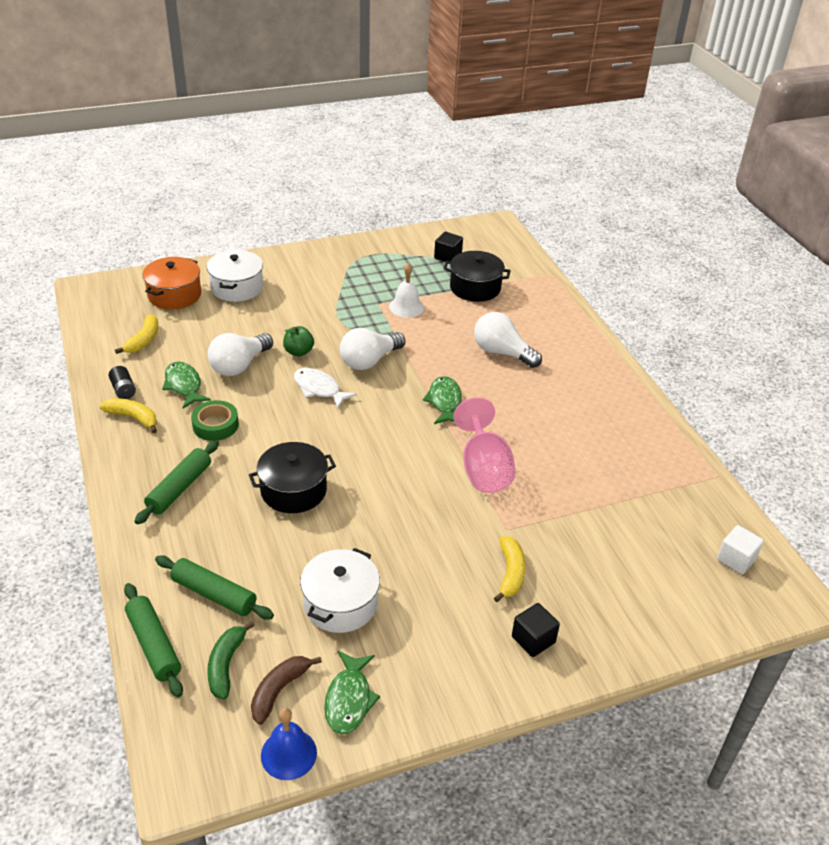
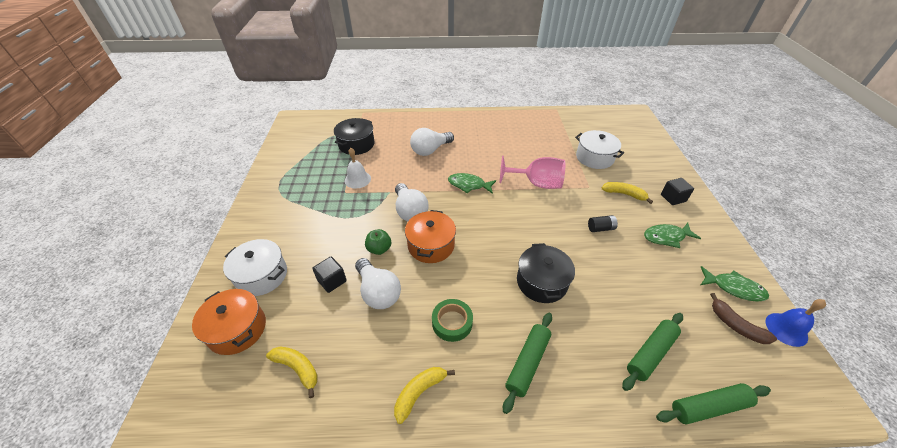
camera: 70 degrees left, 5 degrees up
black battery [109,366,136,399] -> black battery moved to [588,215,618,232]
green rolling pin [134,440,219,524] -> green rolling pin turned 75 degrees clockwise [503,313,552,414]
green fish [162,362,211,408] -> green fish moved to [644,223,701,248]
green banana [207,621,255,699] -> none
white fish [294,368,357,409] -> orange pot [405,210,456,263]
white pot [300,548,380,633] -> white pot moved to [575,130,624,169]
black cube [434,232,463,262] -> black cube moved to [312,256,347,293]
white cube [717,525,764,574] -> none

